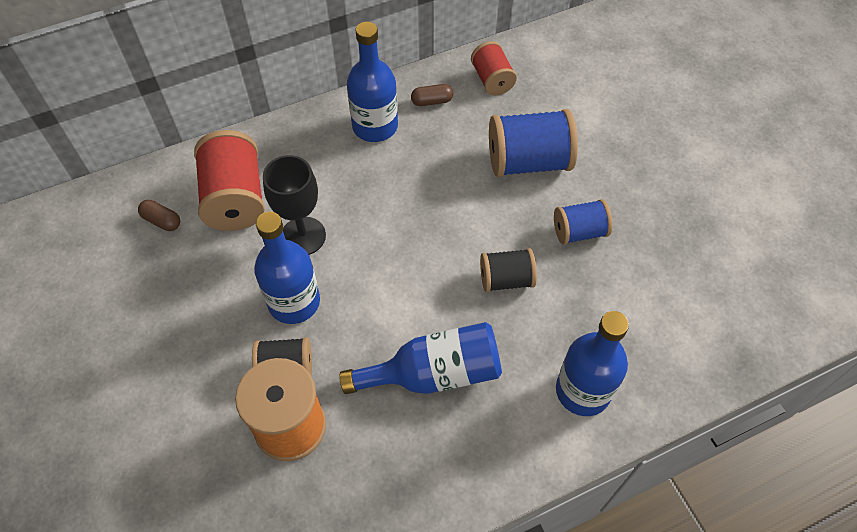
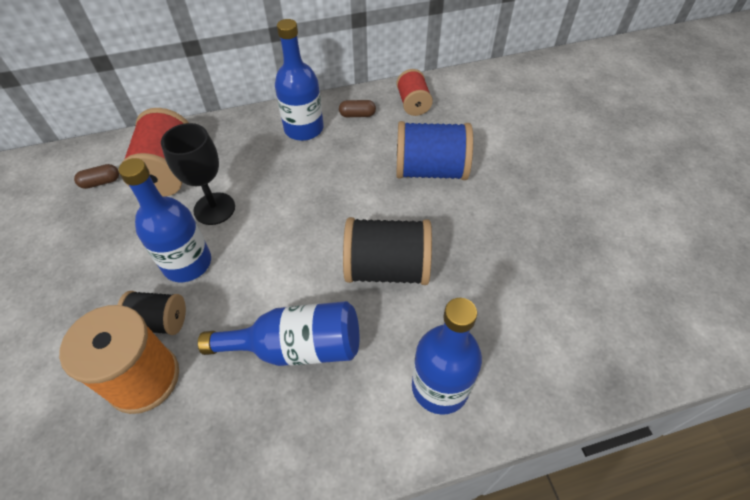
camera: 10 degrees right, 5 degrees down
brown capsule [138,200,180,231] -> brown capsule turned 60 degrees counterclockwise [74,164,119,189]
black spool [480,248,537,292] -> black spool [343,217,432,285], size x1.68
blue spool [554,199,612,245] -> none

